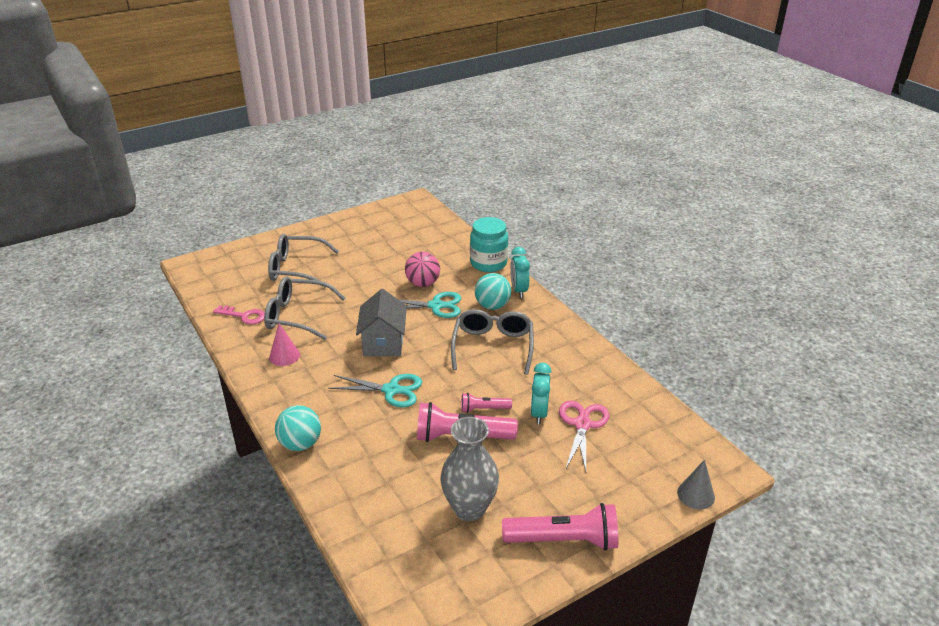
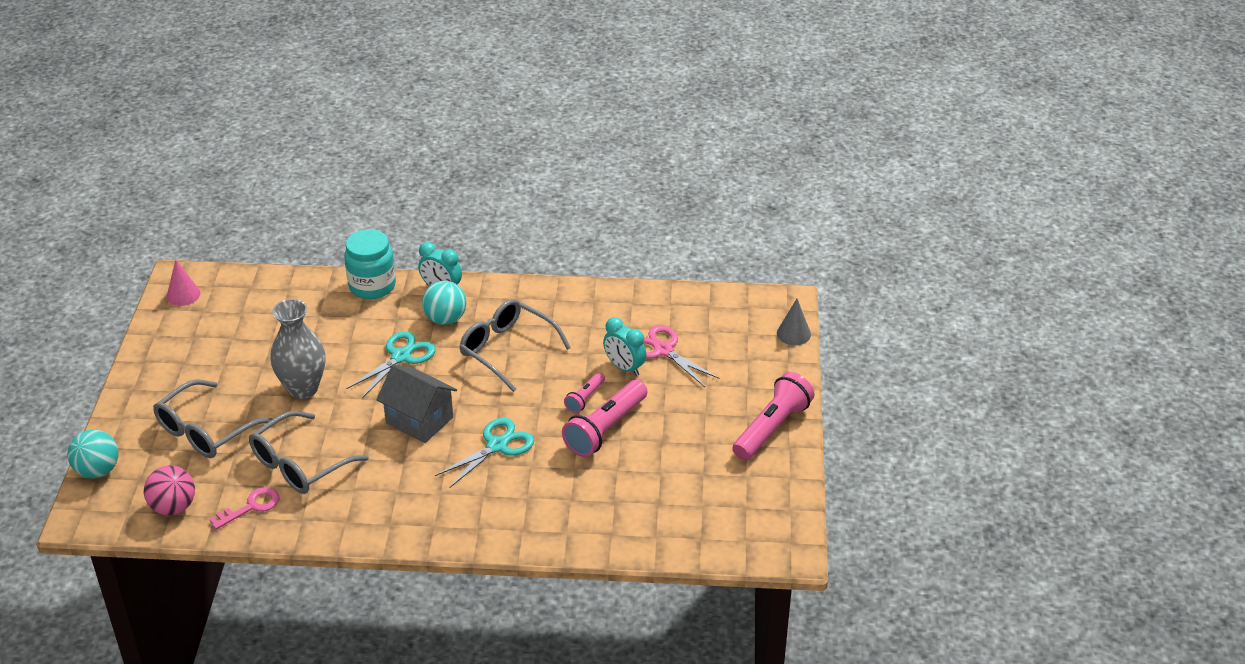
camera: 55 degrees left, 5 degrees up
pink cone [269,324,300,366] -> pink cone moved to [167,259,201,306]
turquoise ball [275,405,321,451] -> turquoise ball moved to [68,429,118,478]
pink ball [405,252,440,287] -> pink ball moved to [144,465,195,515]
grey vase [440,417,499,521] -> grey vase moved to [270,299,326,399]

